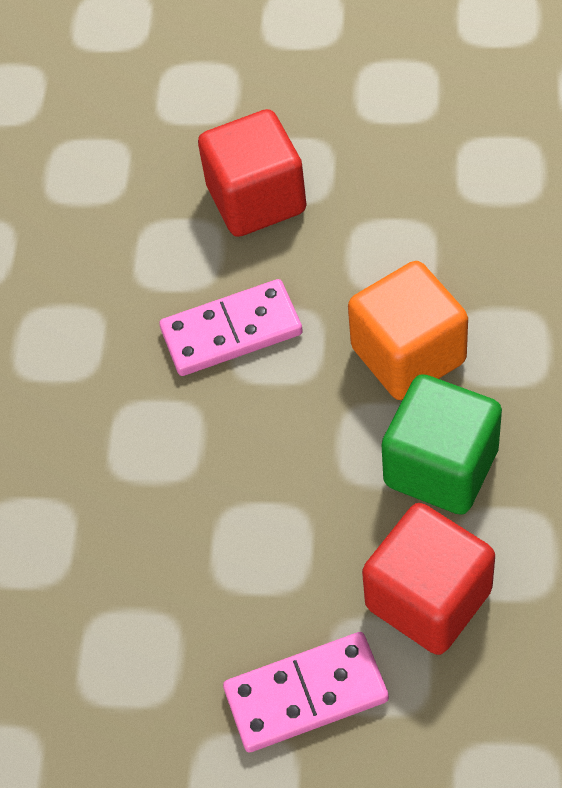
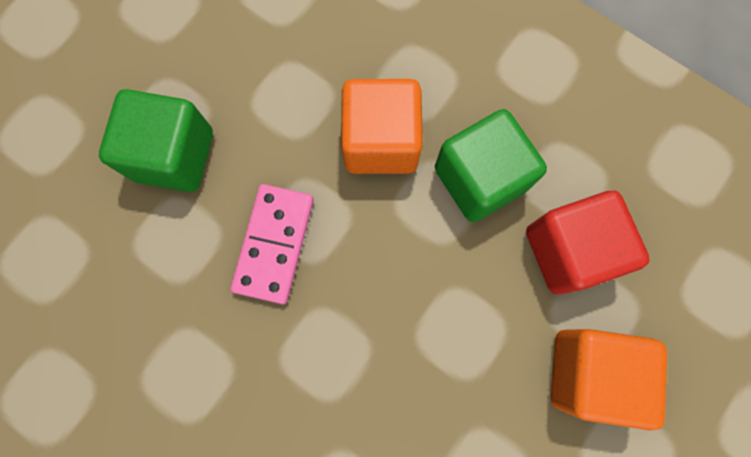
camera: 65 degrees left, 20 degrees up
red cube [198,109,307,237] -> green cube [99,89,213,192]
pink domino [223,632,389,752] -> orange cube [551,329,667,431]

